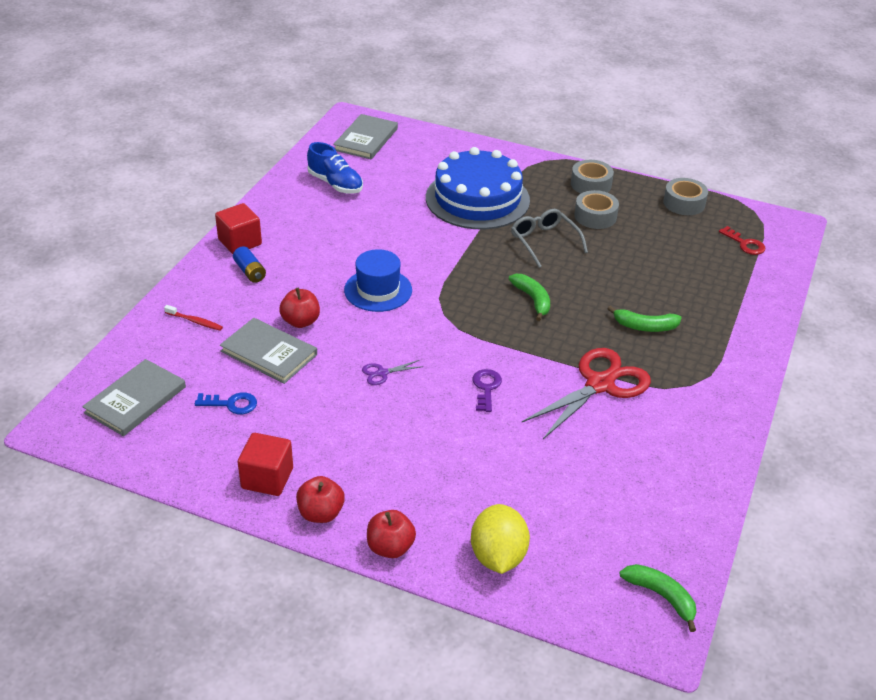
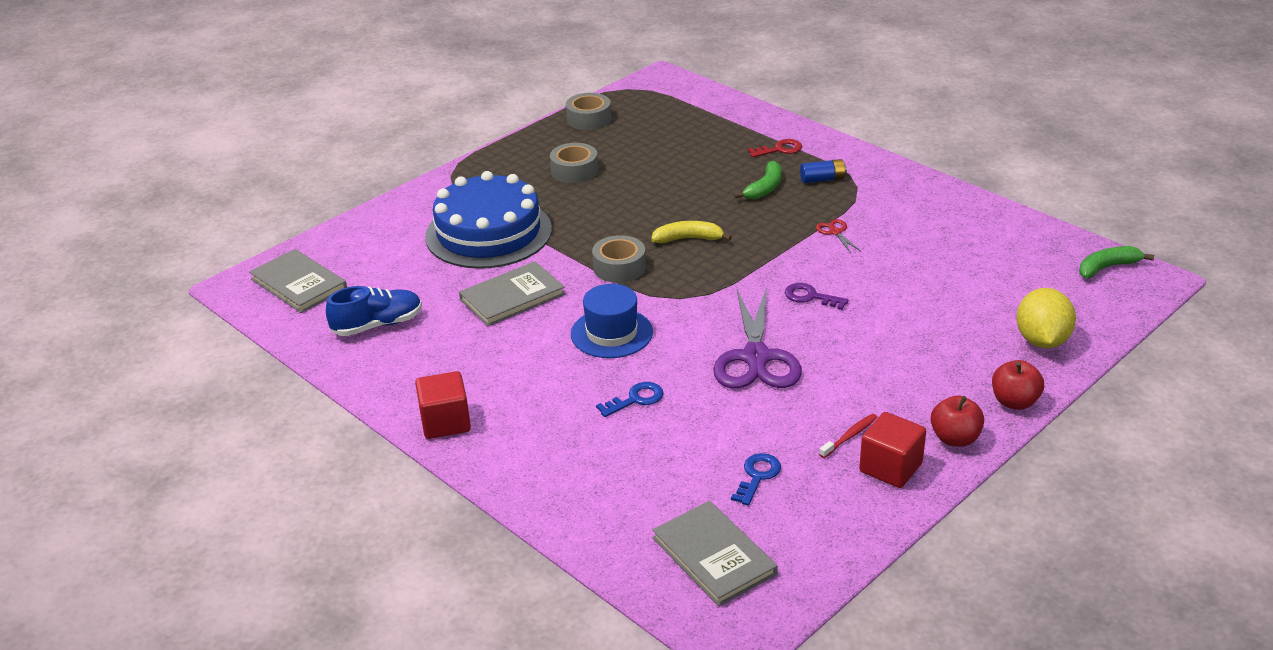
camera: 65 degrees left, 5 degrees down
red toothbrush [164,305,223,331] -> red toothbrush moved to [819,414,878,458]
grey book [220,318,317,384] -> grey book moved to [459,261,565,326]
blue battery [233,246,266,283] -> blue battery moved to [800,159,847,183]
red apple [279,288,320,328] -> blue key [596,382,664,417]
purple scissors [362,360,423,385] -> purple scissors [713,288,802,388], size x2.42
yellow lemon [471,504,530,574] -> yellow lemon turned 75 degrees clockwise [1016,288,1076,348]
green banana [509,274,550,321] -> yellow banana [651,221,732,243]
grey glasses [511,209,588,268] -> none
red scissors [522,348,651,439] -> red scissors [816,219,861,253], size x0.41
grey tape [571,160,614,194] -> grey tape moved to [592,235,646,283]
red key [719,226,765,255] -> red key moved to [748,139,802,157]

